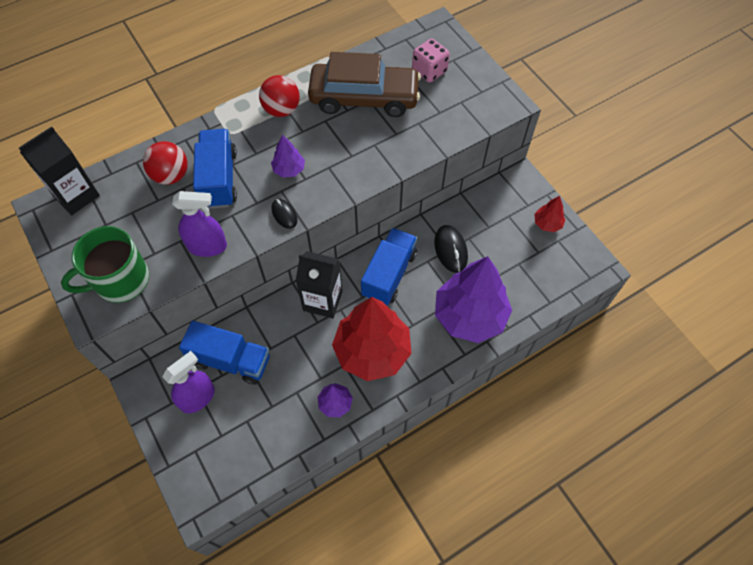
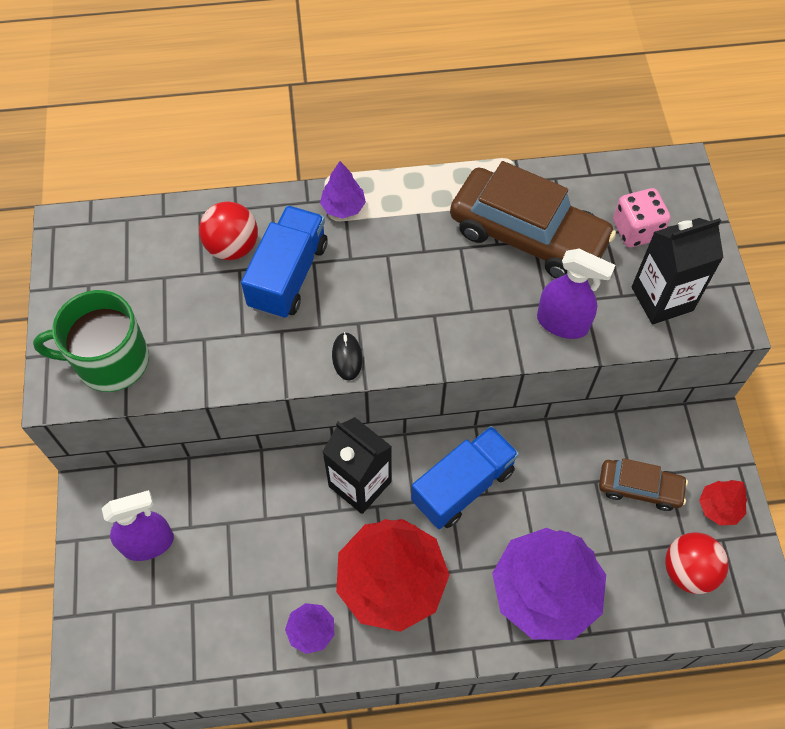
camera: 25 degrees right, 0 degrees up
black carton [19,126,100,215] -> black carton moved to [632,218,724,324]
purple spray bottle [172,191,227,257] -> purple spray bottle moved to [537,249,616,339]
blue truck [179,320,270,385] -> none
red ball [259,75,300,117] -> red ball moved to [665,532,729,594]
purple tree [271,134,305,178] -> purple tree moved to [320,161,366,218]
black mouse [434,225,468,273] -> none
none -> brown car [599,458,688,511]

